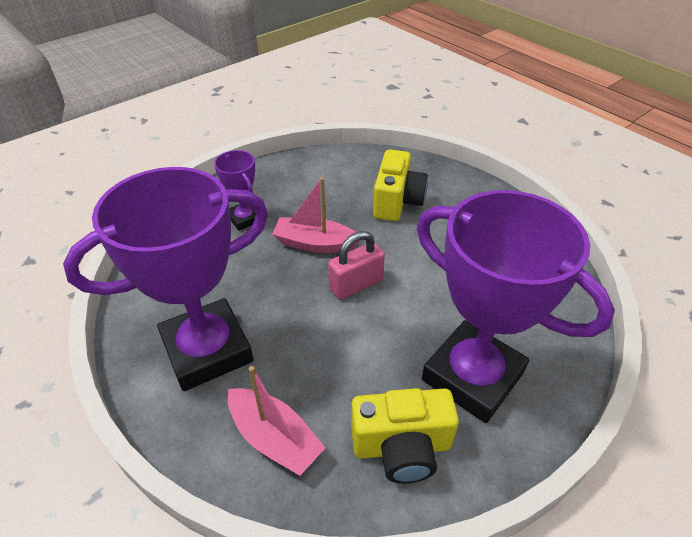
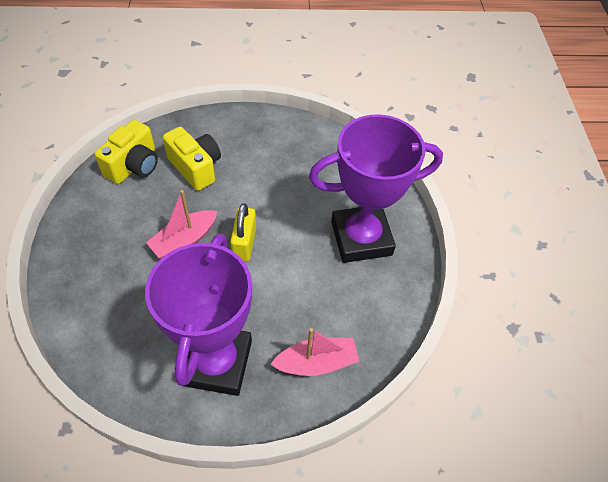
camera: 55 degrees left, 10 degrees up
purple trophy [214,150,256,231] -> none
pink padlock [328,231,385,300] -> yellow padlock [230,203,256,261]
yellow camera [351,388,459,483] -> yellow camera moved to [95,120,158,184]

